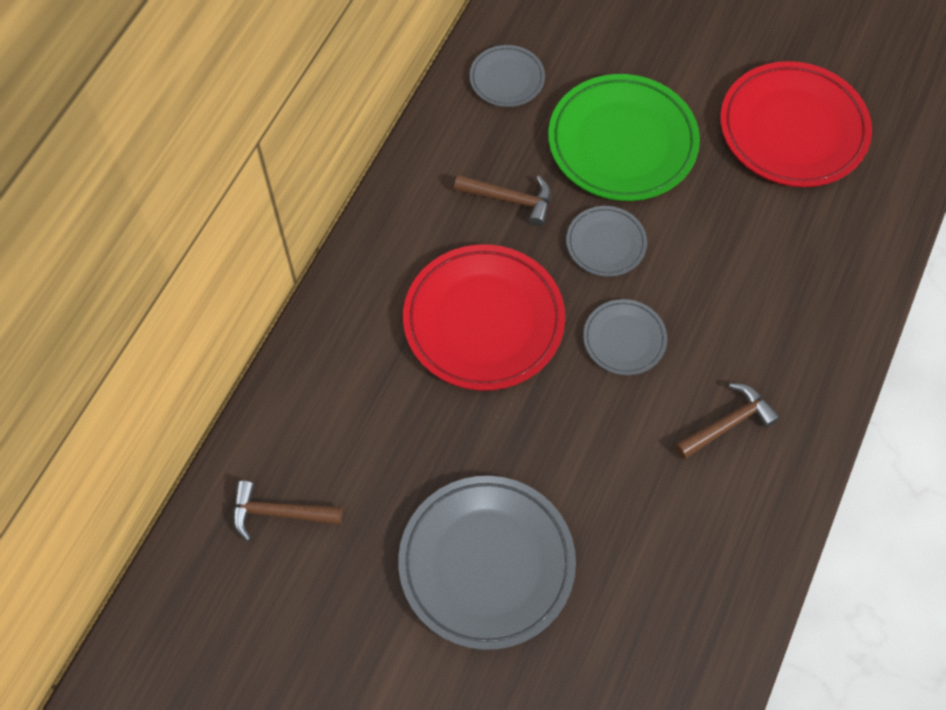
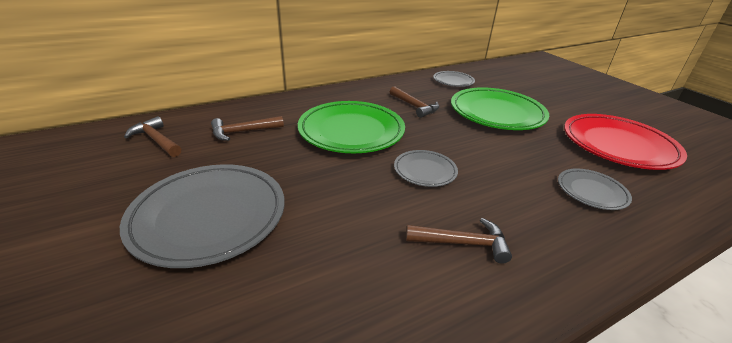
camera: 35 degrees right, 30 degrees down
red plate [403,245,565,390] -> green plate [298,101,405,153]
grey plate [566,206,647,276] -> grey plate moved to [558,168,632,210]
none -> brown hammer [211,116,284,141]

